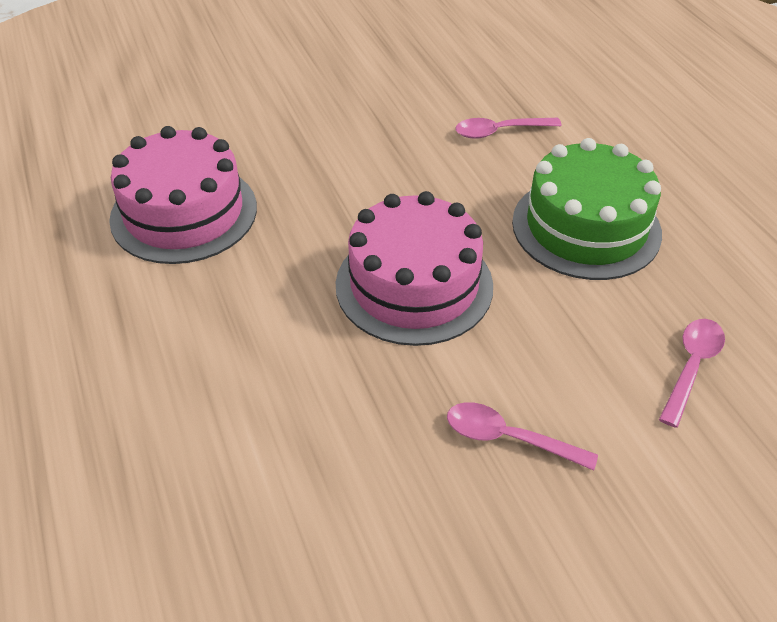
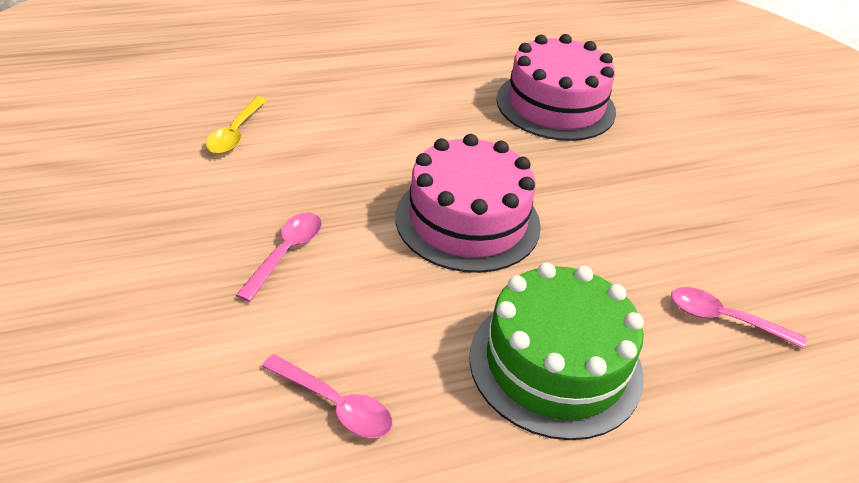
camera: 90 degrees right, 5 degrees down
pink spoon [456,118,562,139] -> pink spoon turned 60 degrees counterclockwise [671,287,806,349]
none -> yellow spoon [206,96,267,154]

